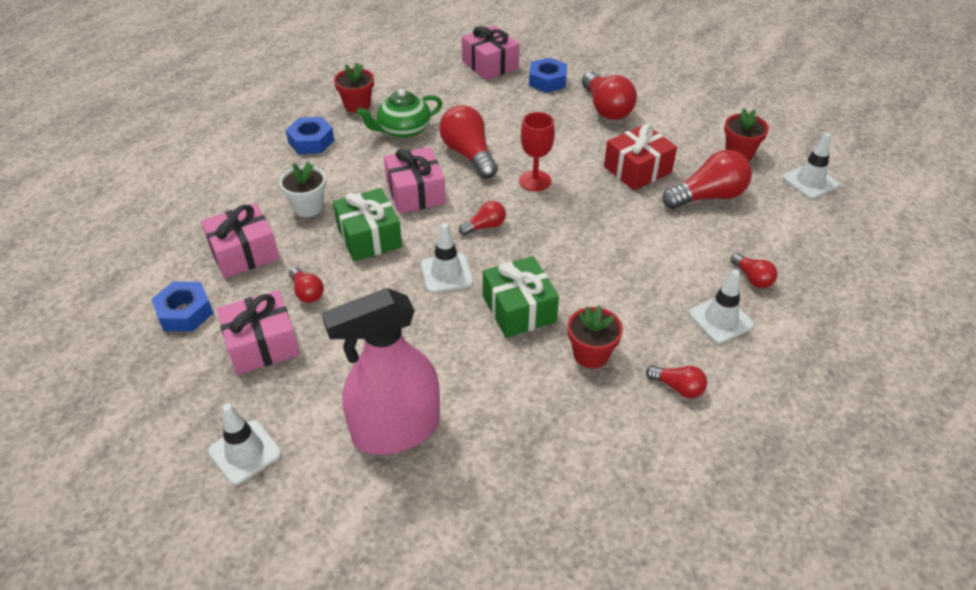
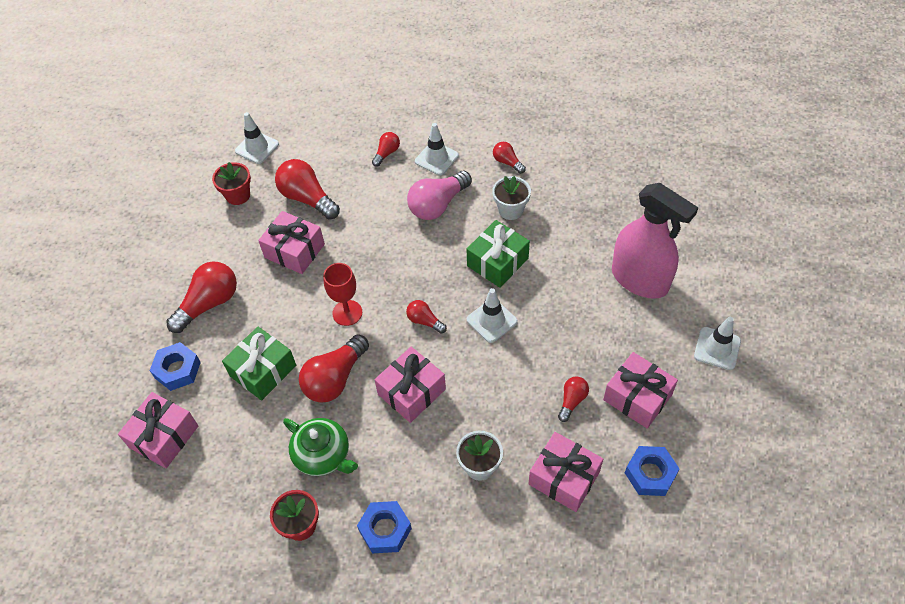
camera: 115 degrees left, 10 degrees up
green gift [333,188,402,261] -> green gift moved to [222,327,296,401]
red flower pot [568,305,623,369] -> white flower pot [492,176,531,220]
red gift [604,124,677,190] -> pink gift [258,211,325,274]
red light bulb [646,365,707,398] -> red light bulb turned 45 degrees counterclockwise [493,142,526,174]
none -> pink light bulb [407,171,472,220]

